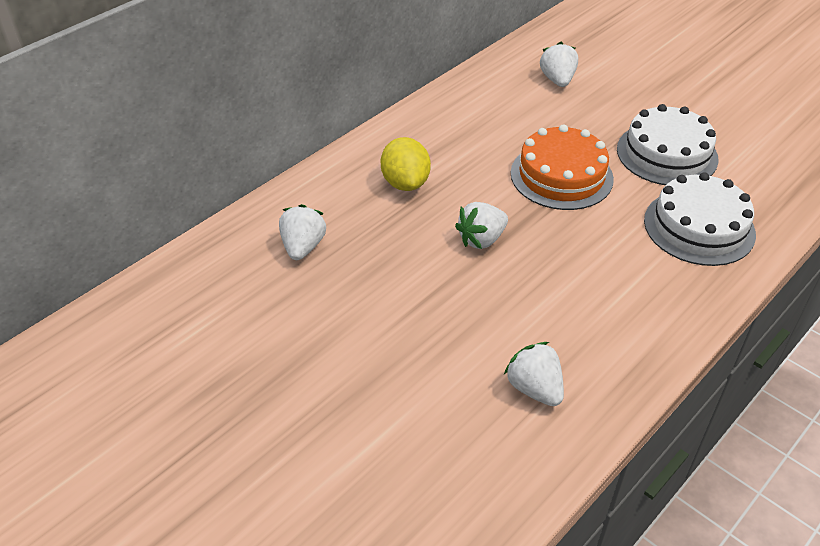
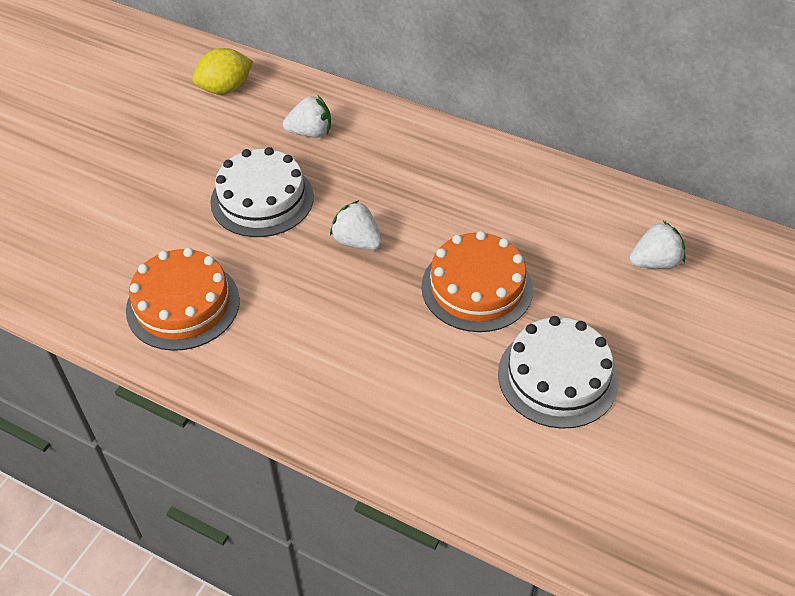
camera: 75 degrees right, 5 degrees up
yellow lemon [381,137,431,191] -> yellow lemon moved to [193,48,253,95]
white strawberry [504,342,564,406] -> orange cake [126,248,240,351]
white cake [644,172,756,266] -> white cake moved to [210,147,314,237]

